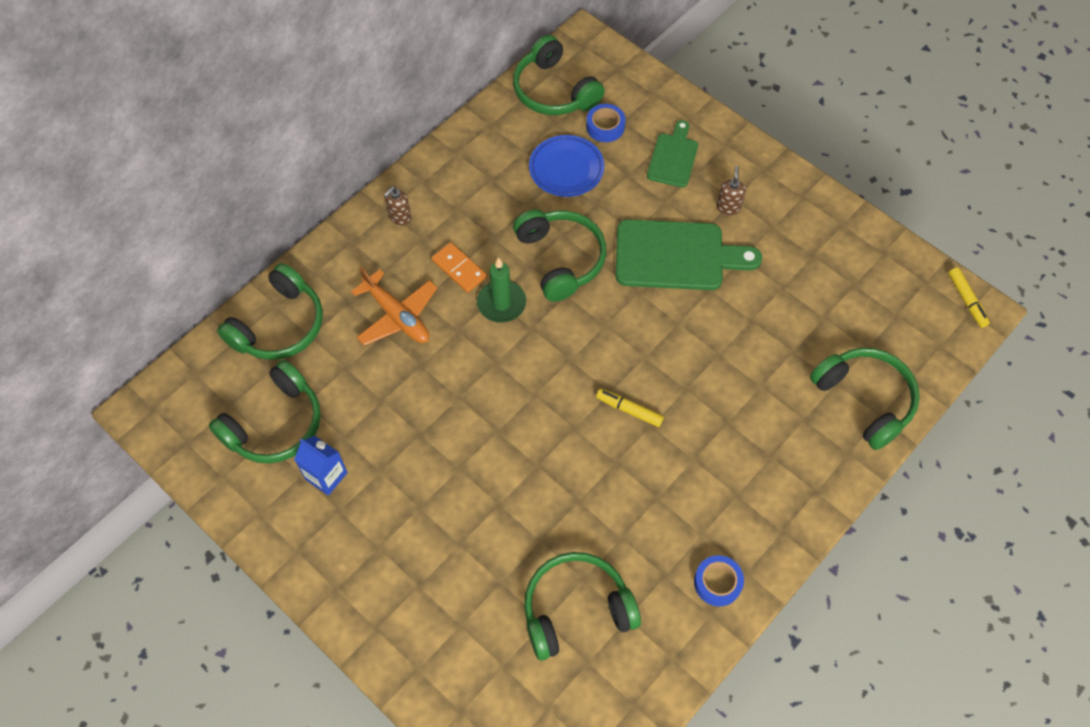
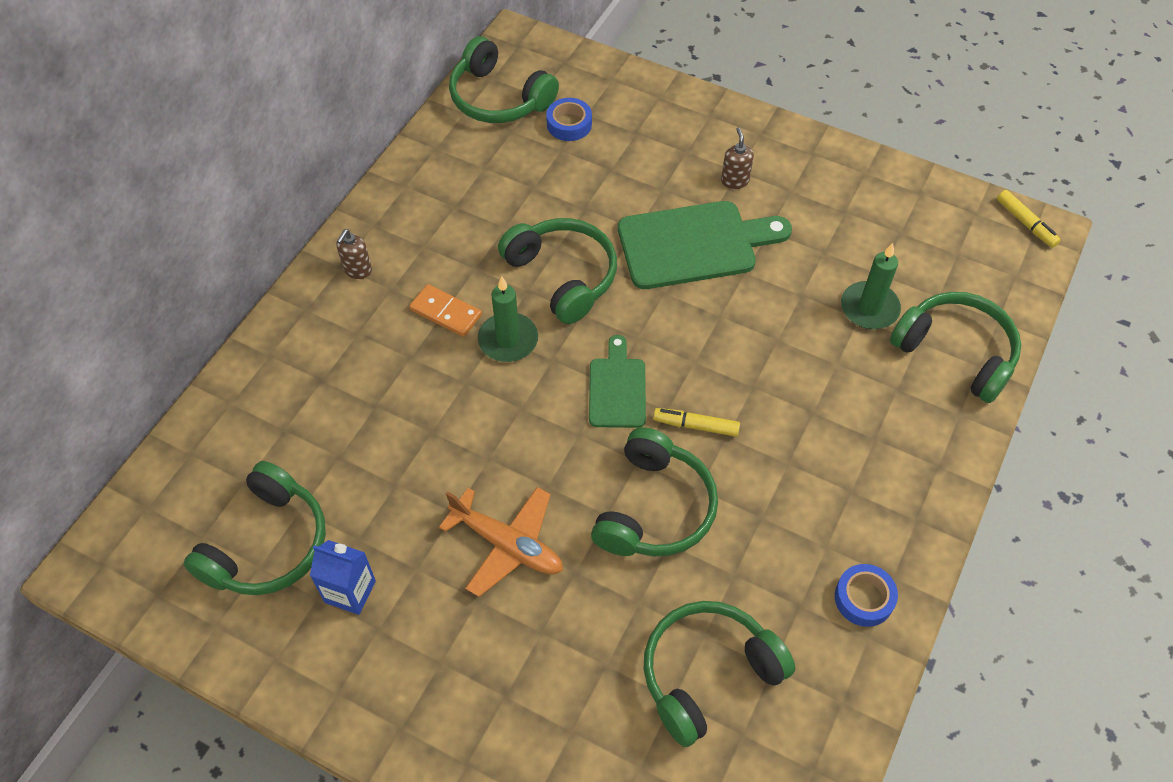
camera: 15 degrees left, 5 degrees down
green headphones [217,263,323,360] -> green headphones moved to [591,427,718,557]
orange plane [351,267,438,346] -> orange plane moved to [439,487,563,597]
blue plate [529,135,604,197] -> none
green cutting board [647,120,698,187] -> green cutting board moved to [589,335,646,428]
none -> green candle [841,243,901,329]

